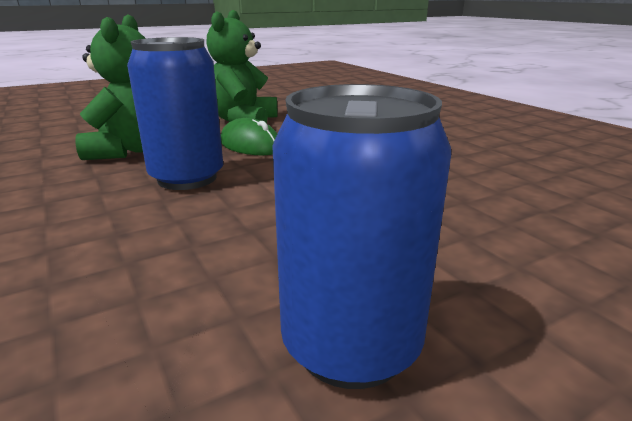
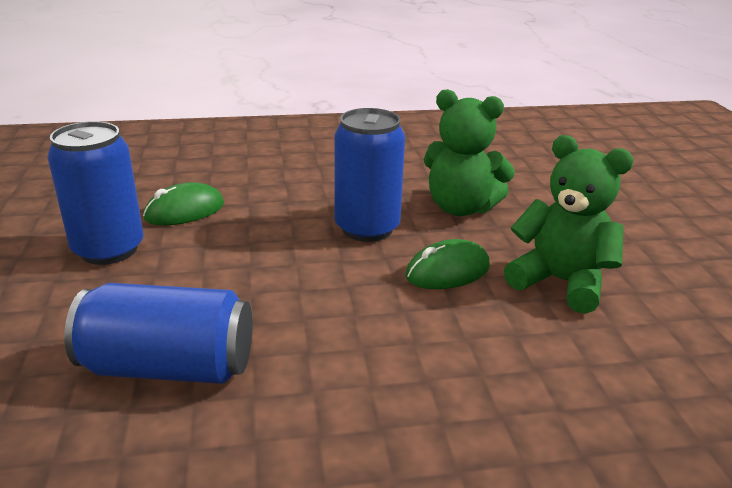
camera: 110 degrees right, 5 degrees up
none -> blue can [64,283,252,384]
none -> green mouse [143,182,224,226]

